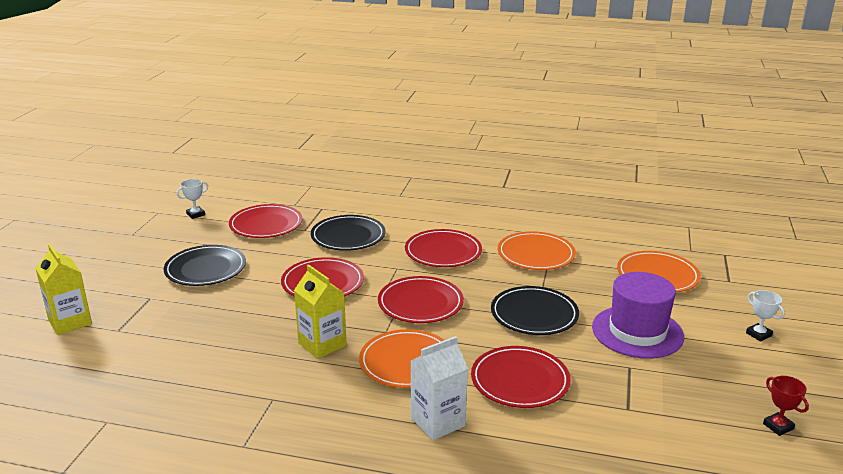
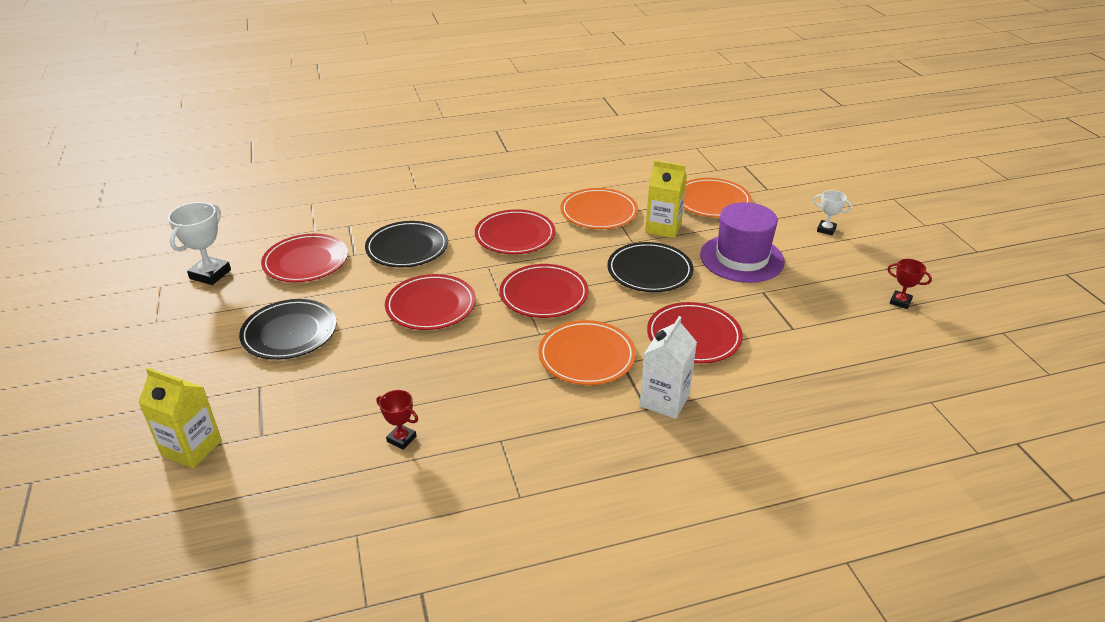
camera: 30 degrees left, 10 degrees up
white trophy [176,179,208,219] -> white trophy [168,202,231,285], size x1.70
yellow carton [294,264,347,359] -> yellow carton moved to [645,160,687,238]
none -> red trophy [377,390,418,450]

